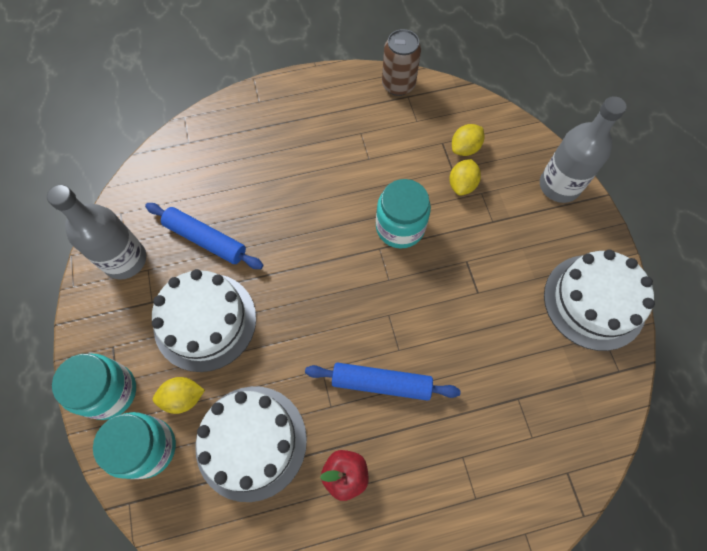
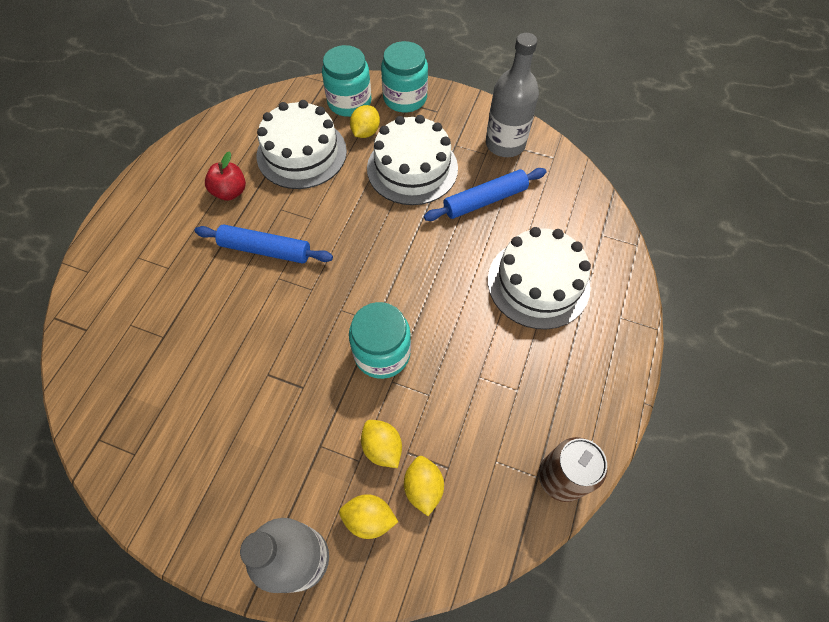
camera: 125 degrees right, 5 degrees down
blue rolling pin [305,363,461,401] -> blue rolling pin turned 60 degrees clockwise [195,224,333,264]
white cake [544,250,655,351] -> white cake moved to [488,227,591,329]
none -> yellow lemon [339,494,398,539]

